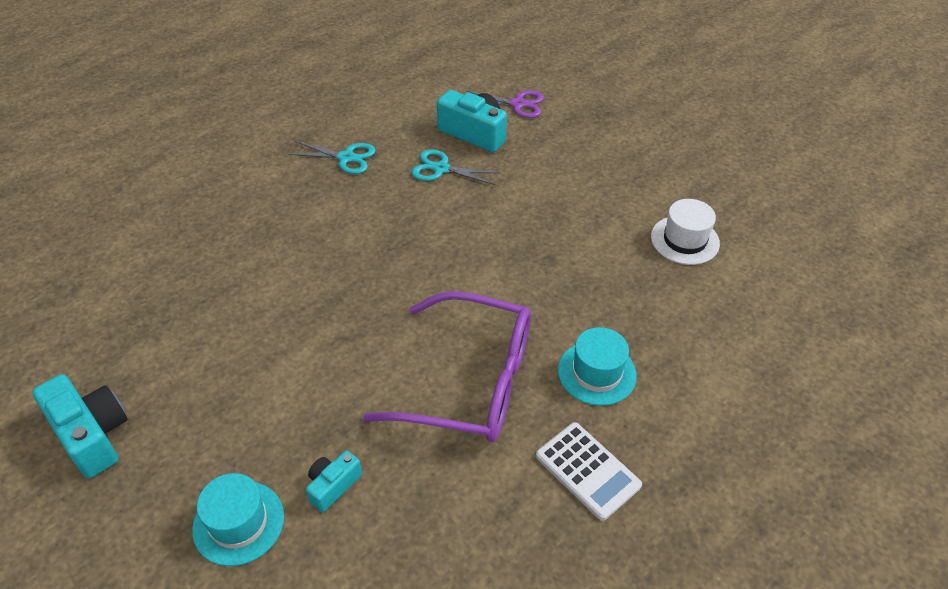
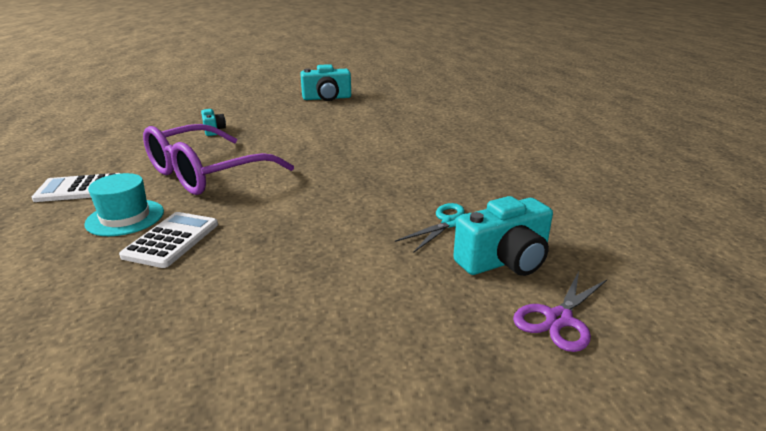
camera: 120 degrees right, 20 degrees down
turquoise hat [192,473,284,566] -> none
turquoise scissors [288,141,376,174] -> none
white hat [651,199,720,265] -> none
none -> white calculator [119,212,218,268]

